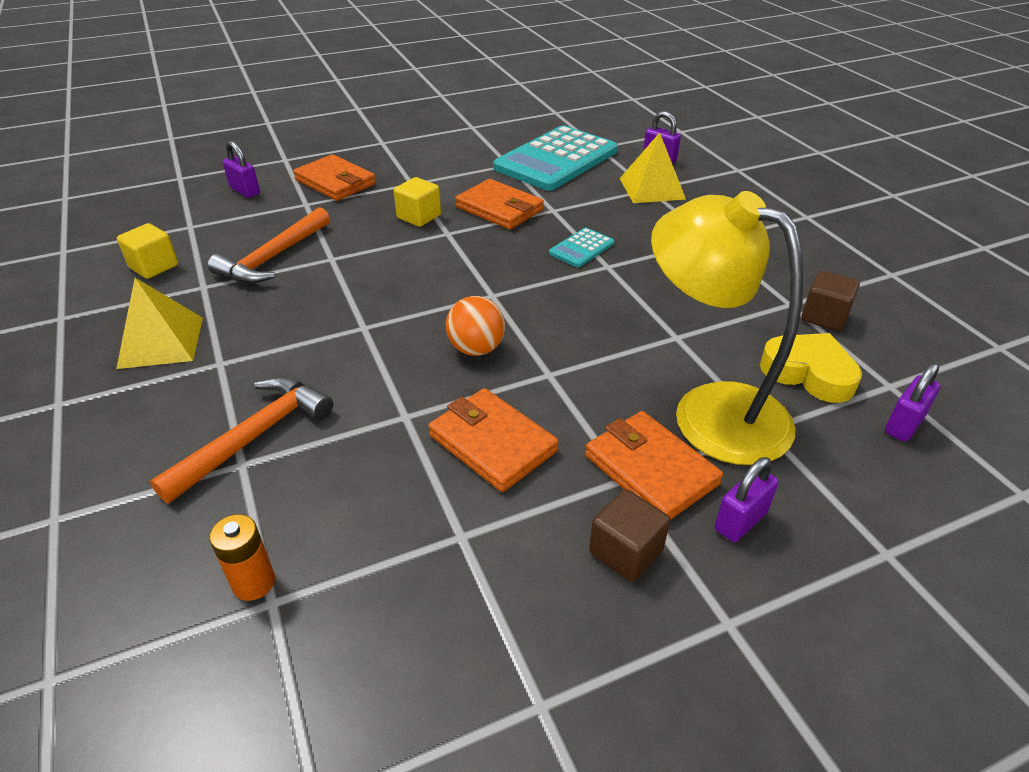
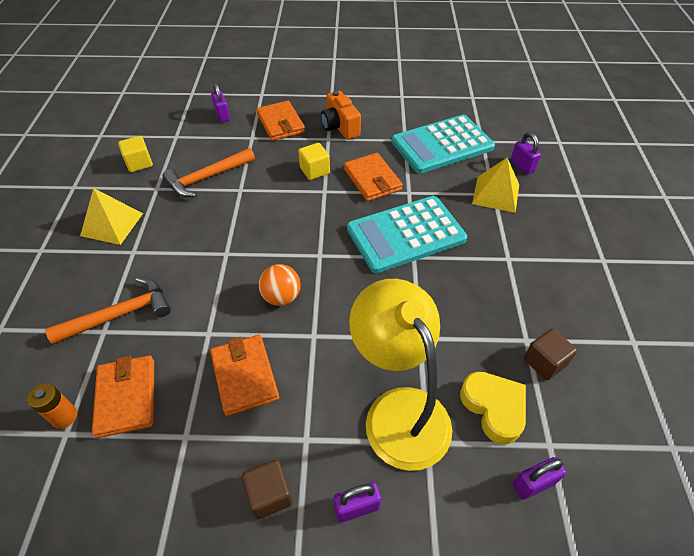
camera: 25 degrees right, 10 degrees up
turquoise calculator [549,228,614,267] -> turquoise calculator [347,196,467,273], size x2.29
orange wallet [585,411,723,520] -> orange wallet moved to [92,355,154,438]
none -> orange camera [321,91,361,140]

